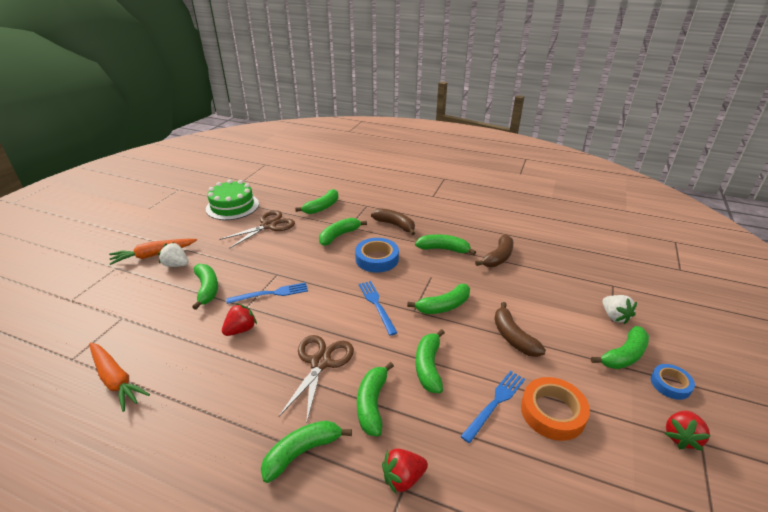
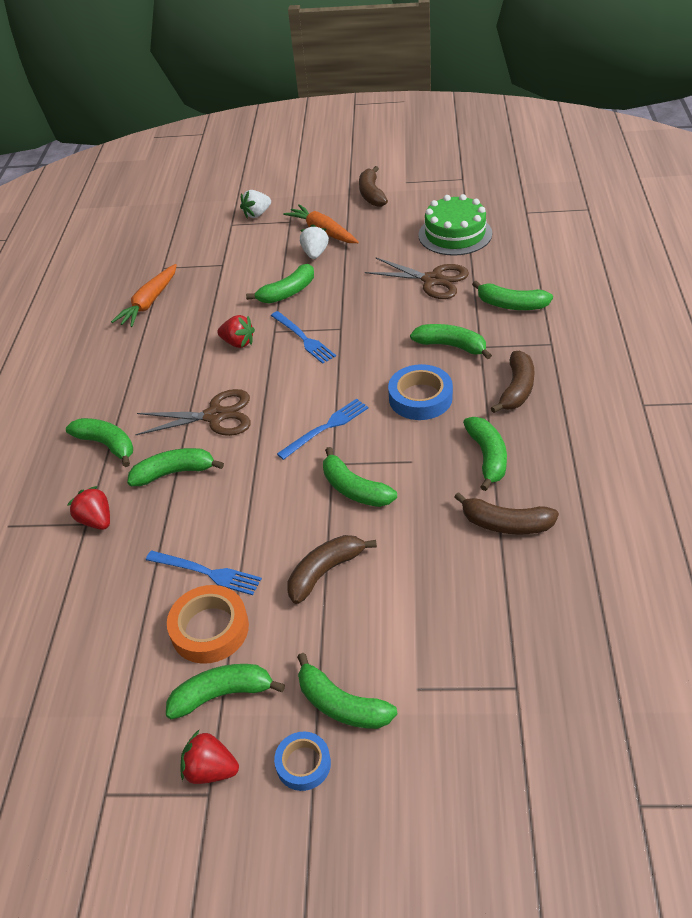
camera: 75 degrees right, 10 degrees up
green banana [416,329,445,393] -> green banana moved to [166,664,285,719]
white strawberry [602,295,637,325] -> white strawberry moved to [240,190,271,218]
none -> brown banana [359,166,388,207]

